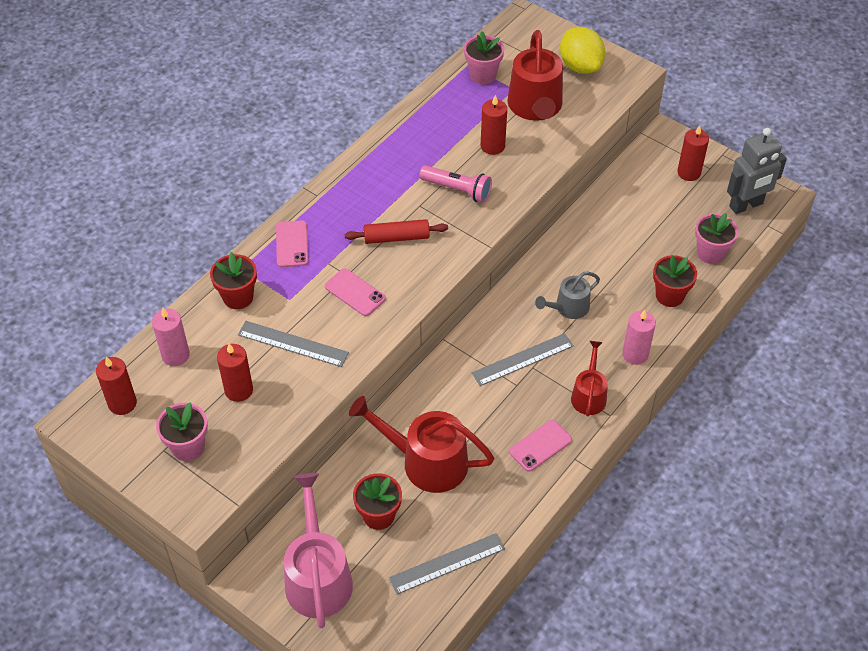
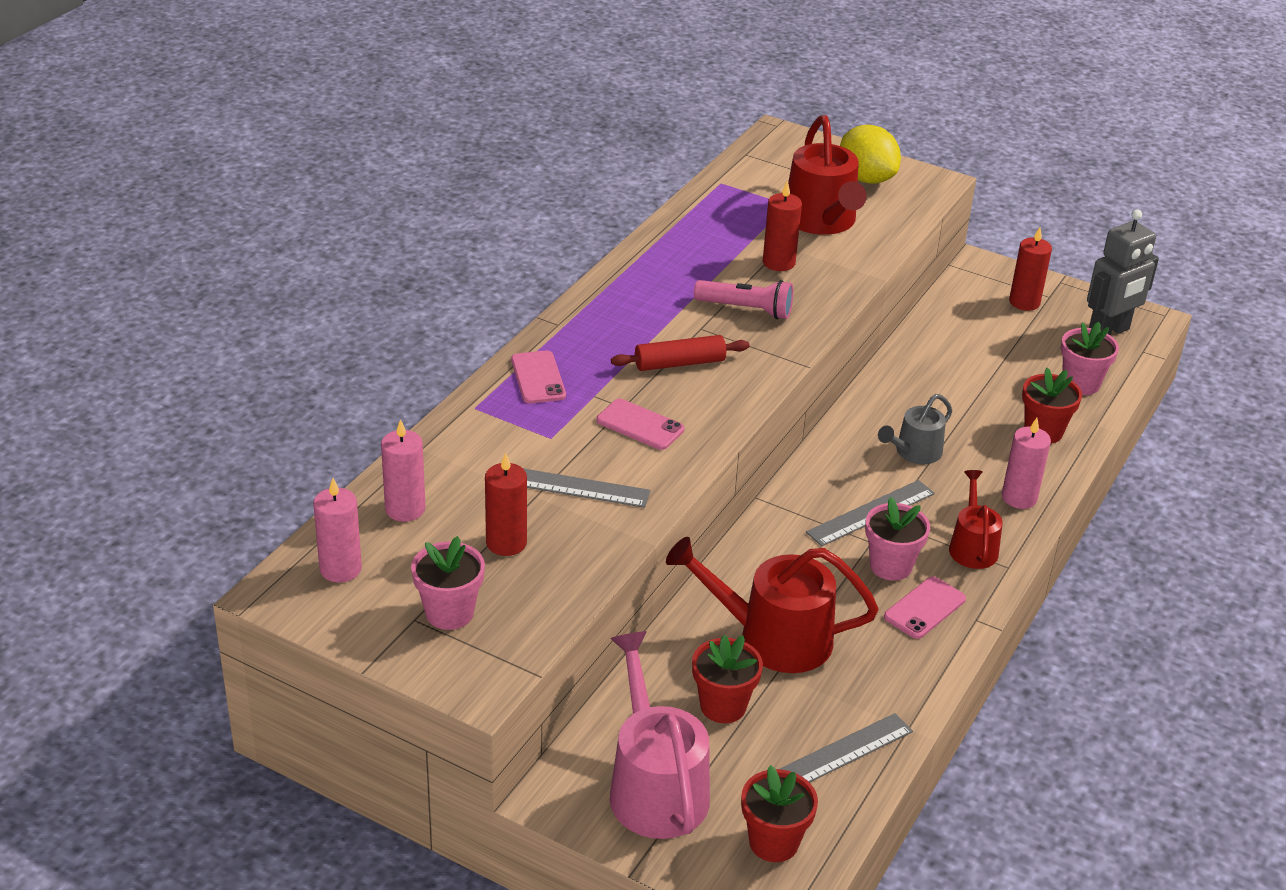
camera: 10 degrees left, 15 degrees down
red candle [96,357,137,415] -> pink candle [313,478,362,582]
red flower pot [210,252,257,309] -> red flower pot moved to [741,765,818,862]
pink flower pot [464,31,504,84] -> pink flower pot moved to [865,497,930,581]

